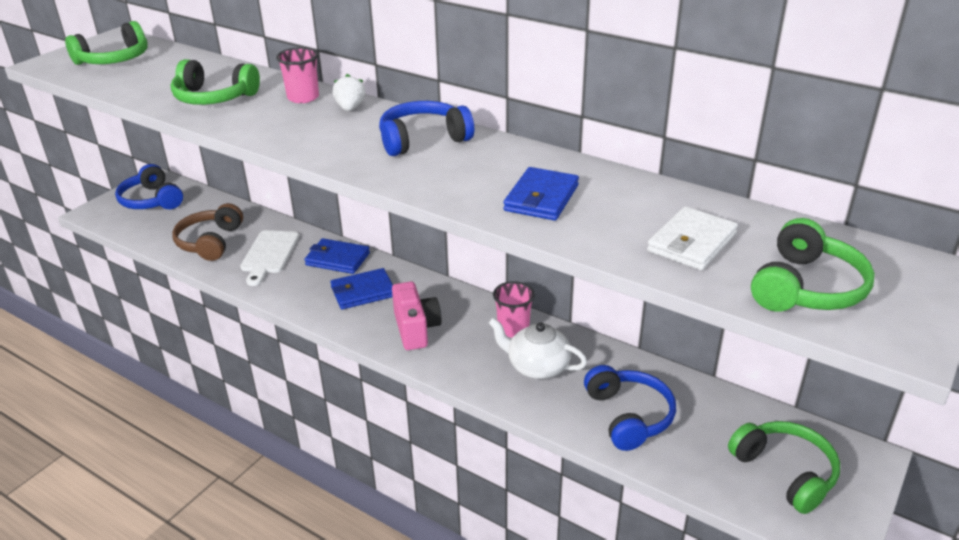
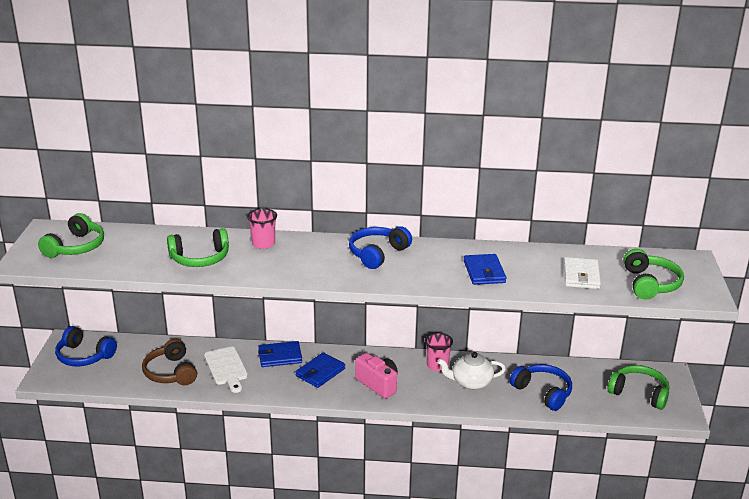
camera: 30 degrees left, 5 degrees down
white strawberry [333,74,366,111] -> none

